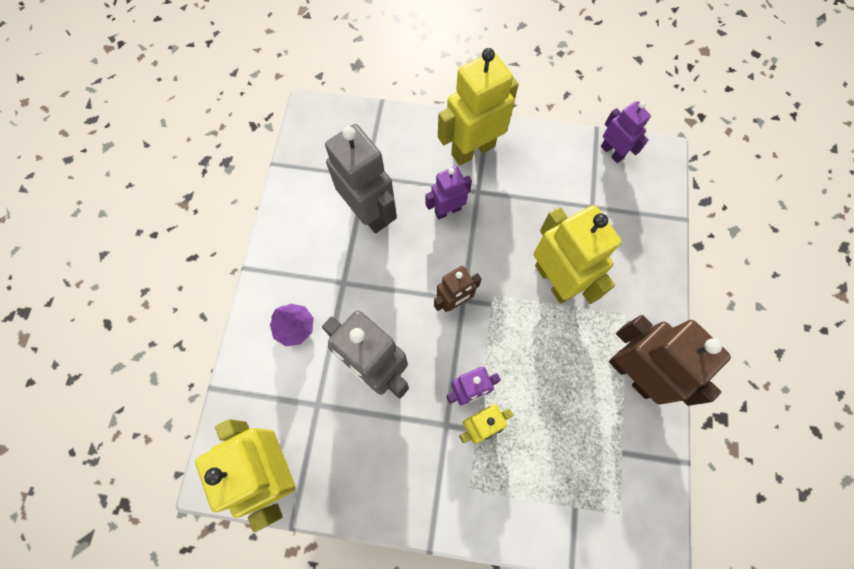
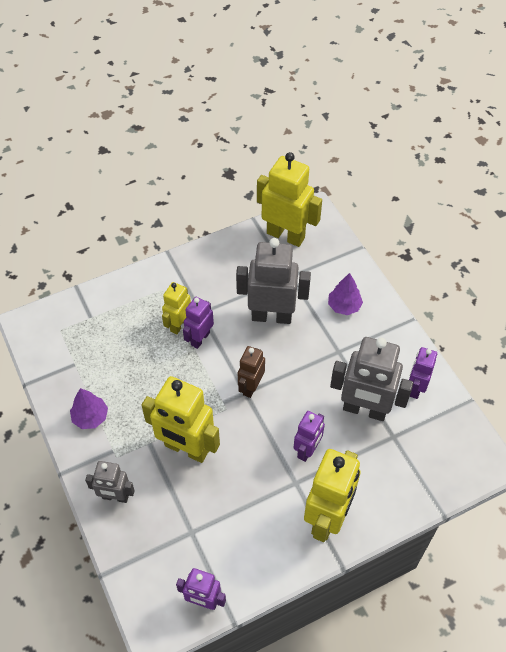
camera: 145 degrees right, 15 degrees down
brown robot [609,315,731,406] -> purple tree [70,388,108,429]
none -> grey robot [85,461,135,503]
none -> purple robot [409,347,437,399]

